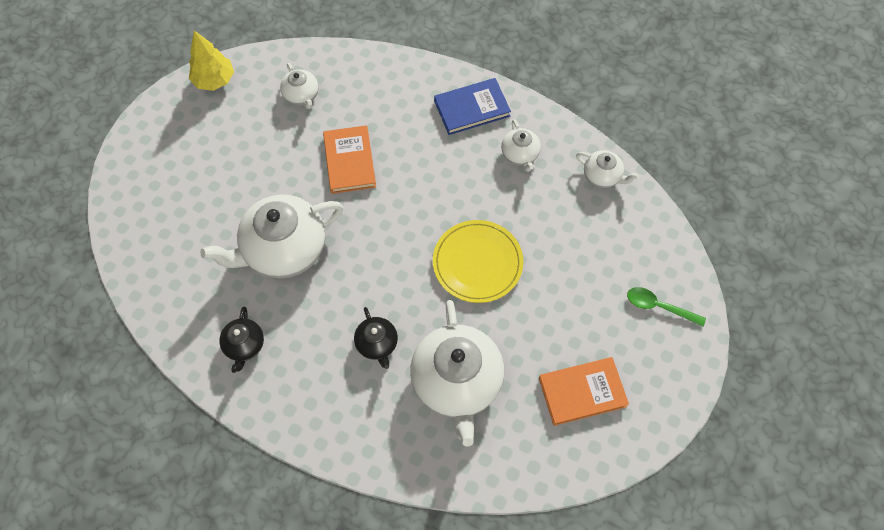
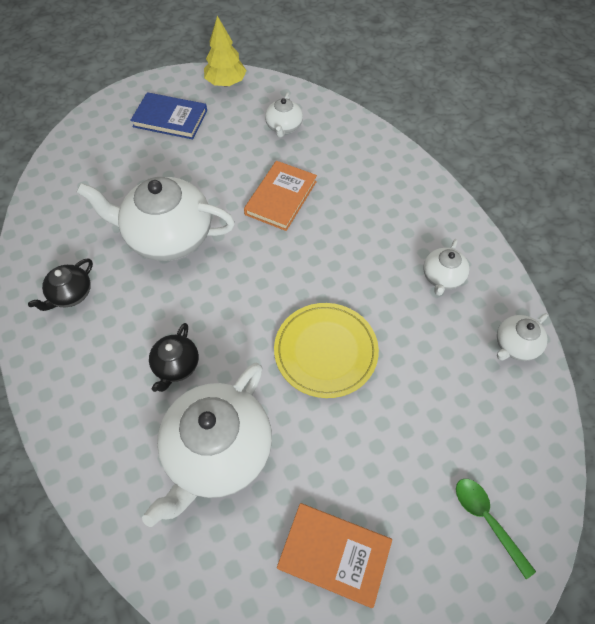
camera: 35 degrees right, 5 degrees down
blue book [434,78,511,135] -> blue book moved to [130,92,207,139]
white teapot [576,150,639,188] -> white teapot turned 75 degrees clockwise [497,313,548,361]

